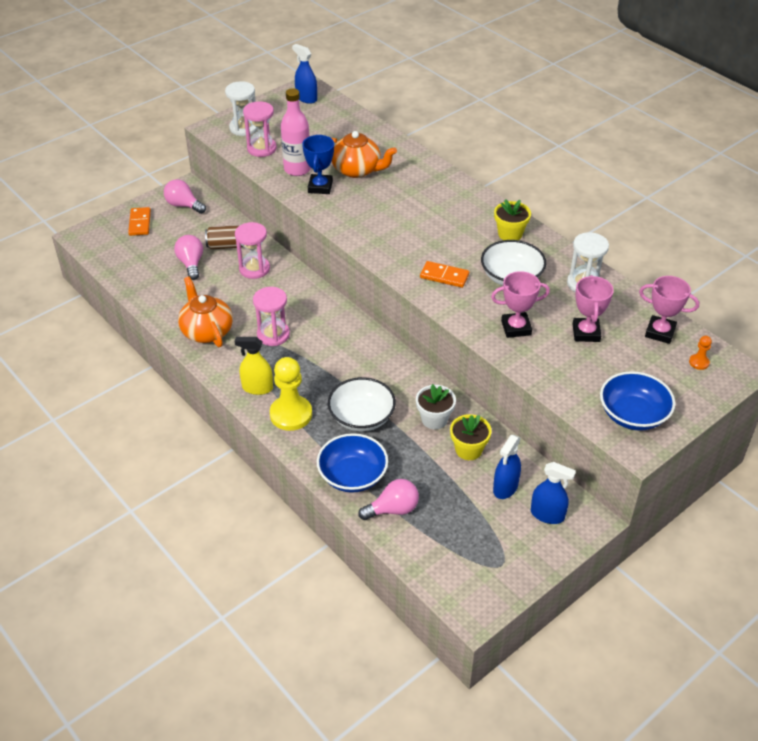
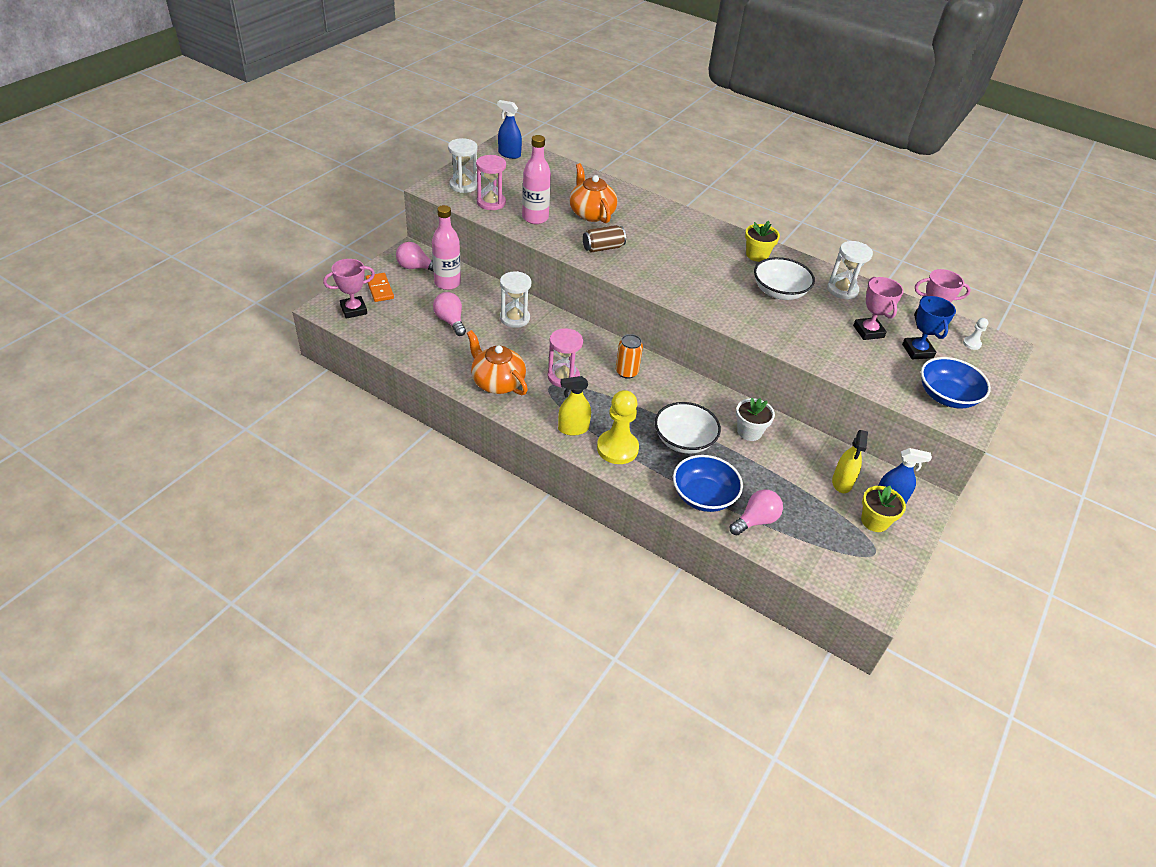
camera: 20 degrees left, 0 degrees up
brown can [205,225,243,249] -> brown can moved to [583,225,626,253]
pink hourglass [235,222,270,279] -> white hourglass [500,271,531,328]
blue trophy [302,135,334,194] -> blue trophy moved to [902,296,956,360]
orange teapot [332,131,397,178] -> orange teapot turned 120 degrees counterclockwise [569,163,618,223]
orange domino [420,261,469,288] -> none
yellow flower pot [450,414,492,460] -> yellow flower pot moved to [861,486,906,532]
pink trophy [491,271,550,338] -> pink trophy moved to [323,259,375,319]
blue spray bottle [493,435,521,499] -> yellow spray bottle [832,430,868,493]
orange pawn [689,336,712,370] -> white pawn [963,318,989,350]
none -> pink bottle [432,205,461,290]
none -> orange can [616,334,643,379]

